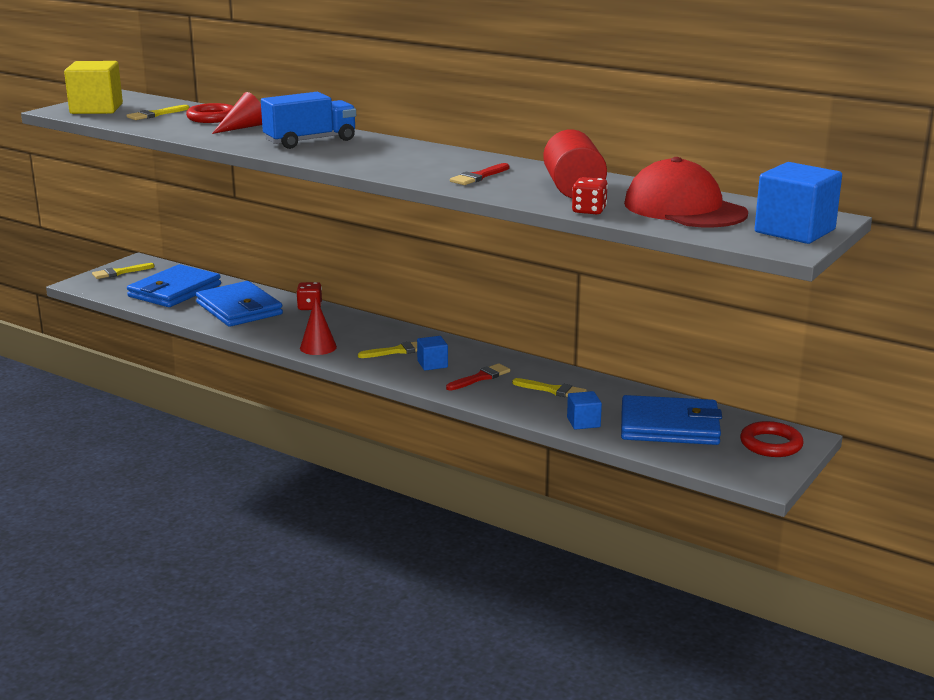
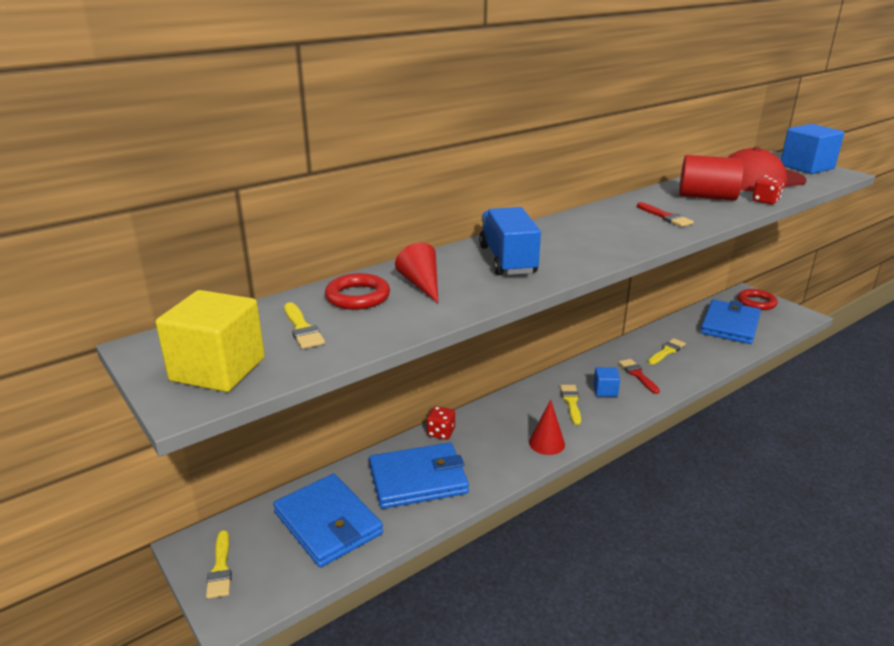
camera: 70 degrees left, 5 degrees up
blue cube [567,391,602,430] -> none

